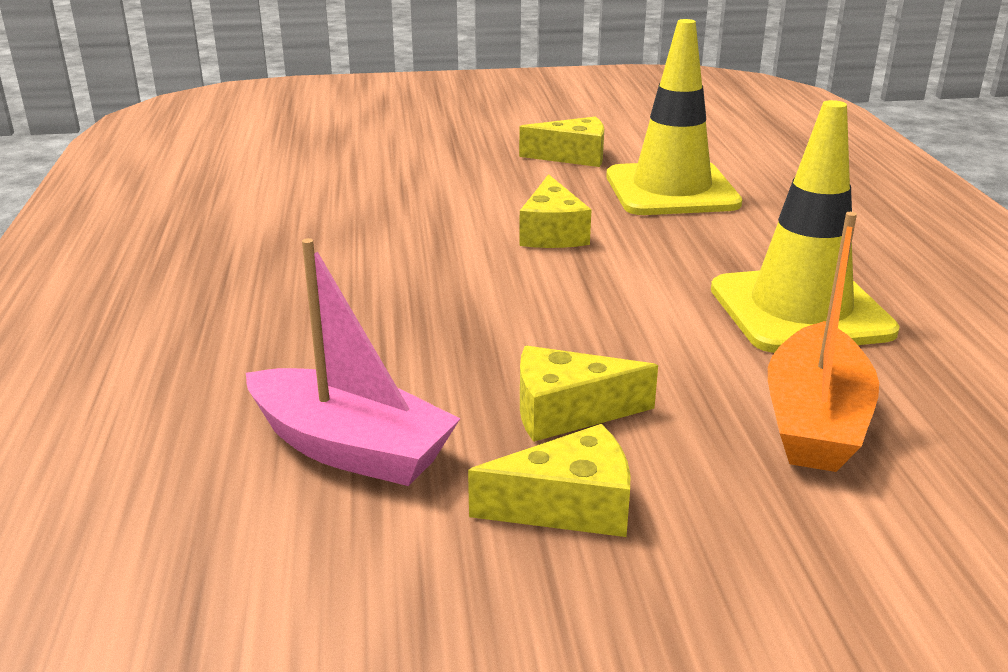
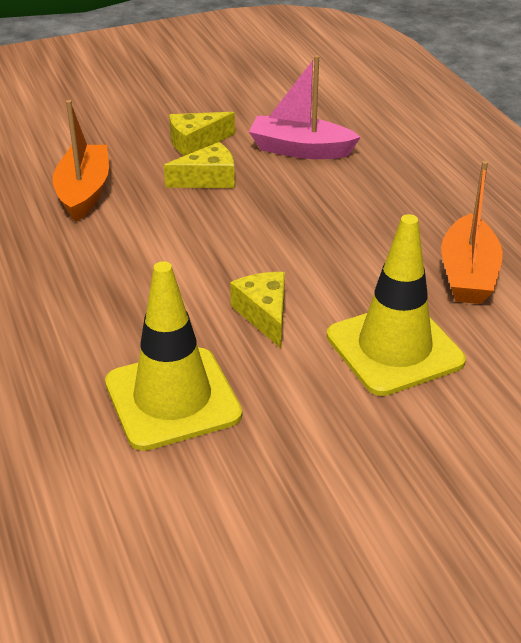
camera: 165 degrees right, 10 degrees up
yellow cheese [519,116,604,167] -> none
yellow traffic cone [711,100,900,353] -> yellow traffic cone moved to [327,214,466,396]
none -> orange boat [441,161,503,304]

